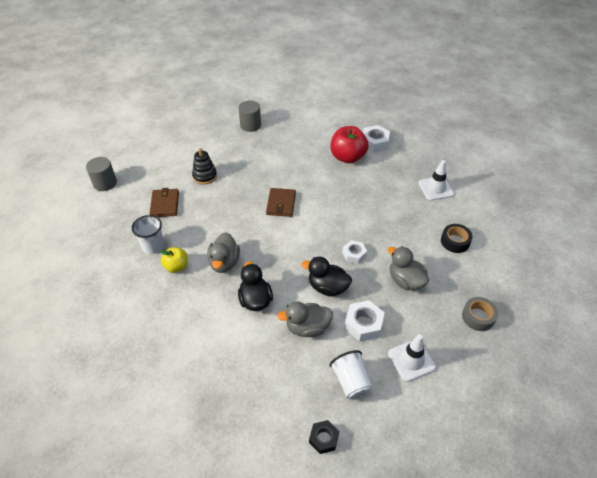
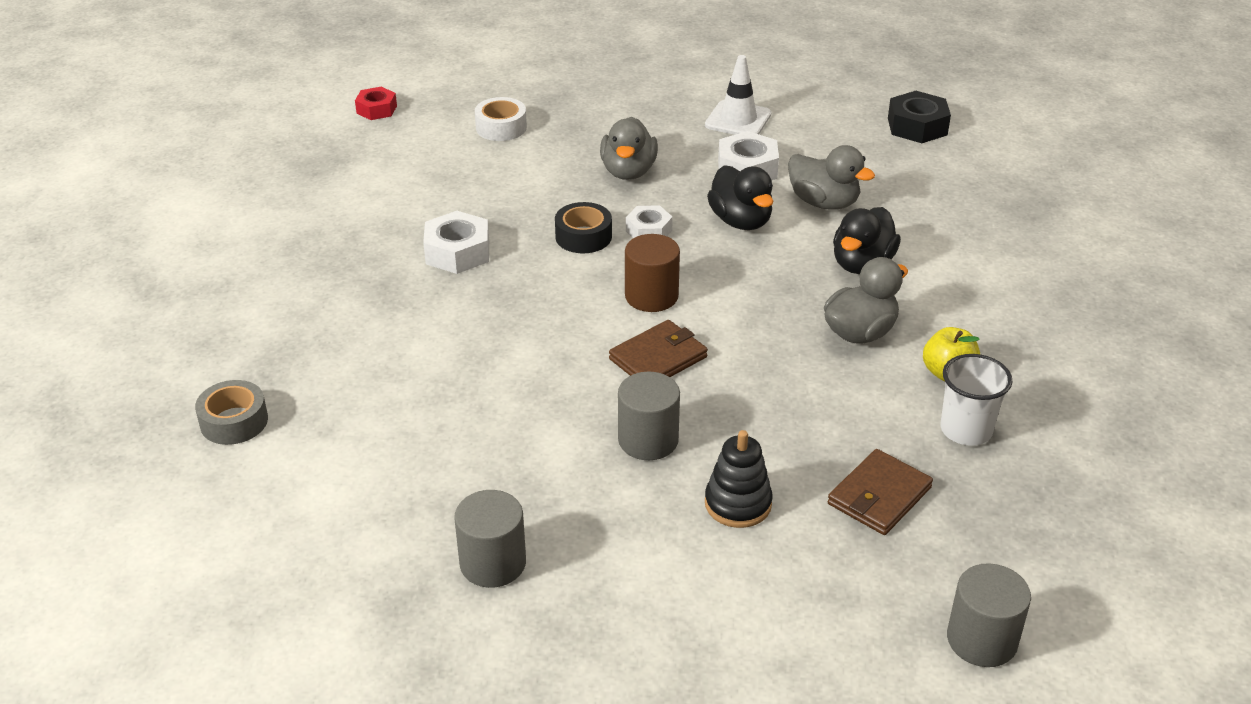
camera: 135 degrees left, 10 degrees down
black nut [309,420,339,454] -> black nut [888,91,951,143], size x1.52
red apple [330,126,369,163] -> none
white cup [330,350,373,400] -> none
white nut [363,125,390,153] -> white nut moved to [423,211,489,274]
white traffic cone [418,160,454,201] -> none
black tape [441,224,473,253] -> black tape moved to [555,202,612,253]
grey tape [462,297,498,331] -> grey tape moved to [195,380,268,445]
none -> red nut [355,87,397,120]
none -> white tape [475,97,527,141]
none -> grey cylinder [618,372,680,460]
none -> brown cylinder [625,234,680,312]

